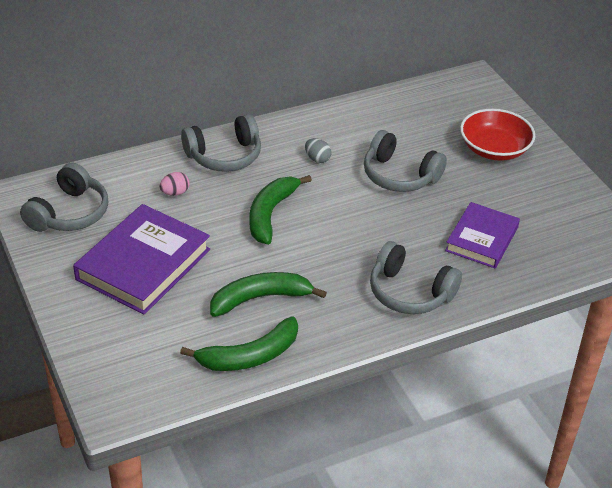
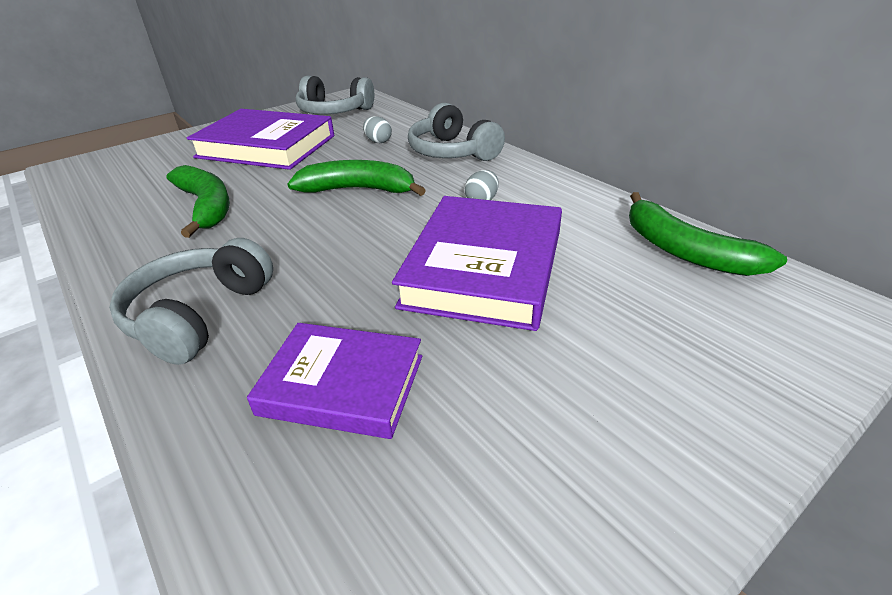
camera: 80 degrees right, 5 degrees down
pink egg [159,172,189,196] -> grey egg [363,116,392,143]
green banana [180,316,298,371] -> green banana moved to [629,192,787,276]
grey headphones [364,130,447,192] -> purple book [392,196,562,331]
red bowl [460,109,536,161] -> none

